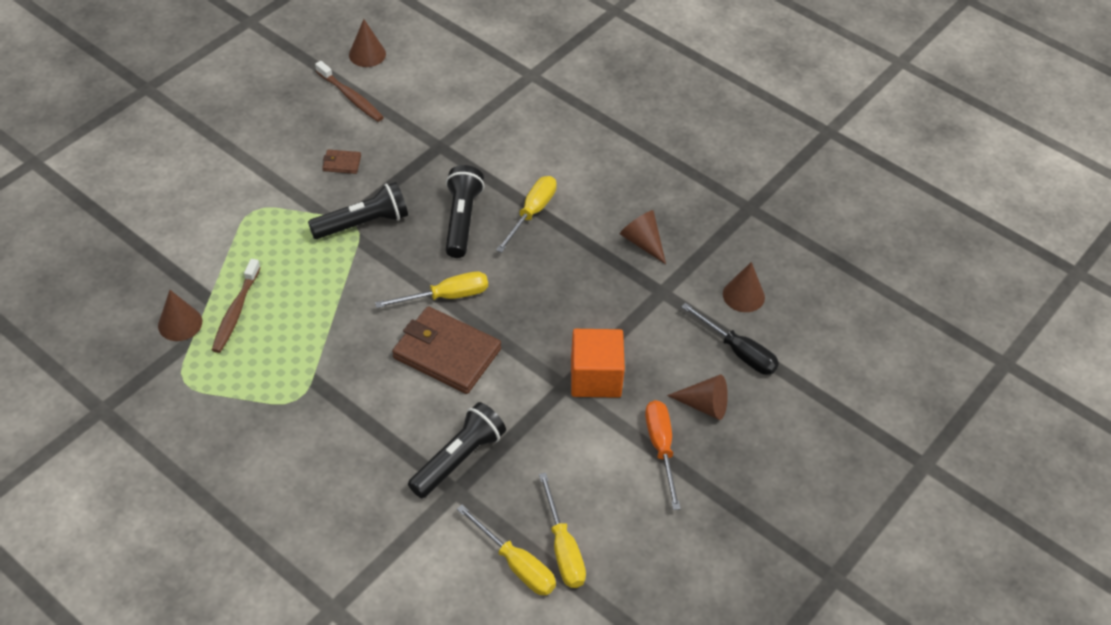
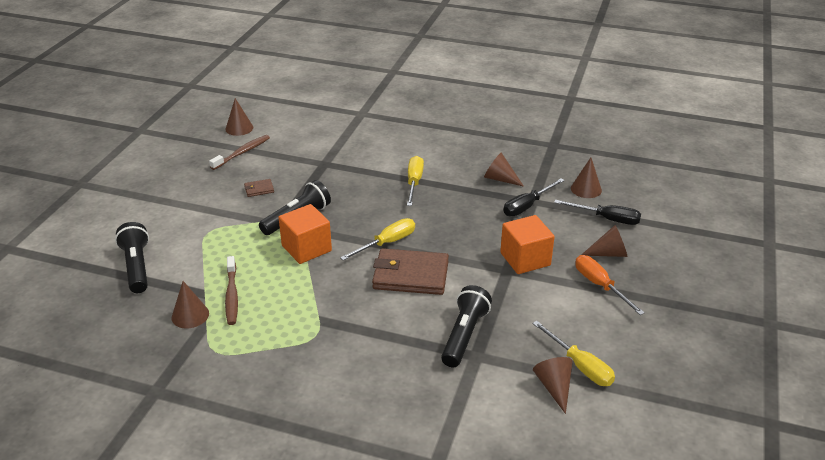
camera: 20 degrees left, 15 degrees down
brown toothbrush [315,61,384,122] -> brown toothbrush turned 75 degrees counterclockwise [209,135,270,170]
black flashlight [446,165,484,258] -> black flashlight moved to [115,222,149,293]
yellow screwdriver [457,505,556,595] -> brown cone [533,357,573,414]
none -> orange cube [278,204,332,264]
none -> black screwdriver [503,178,565,216]

